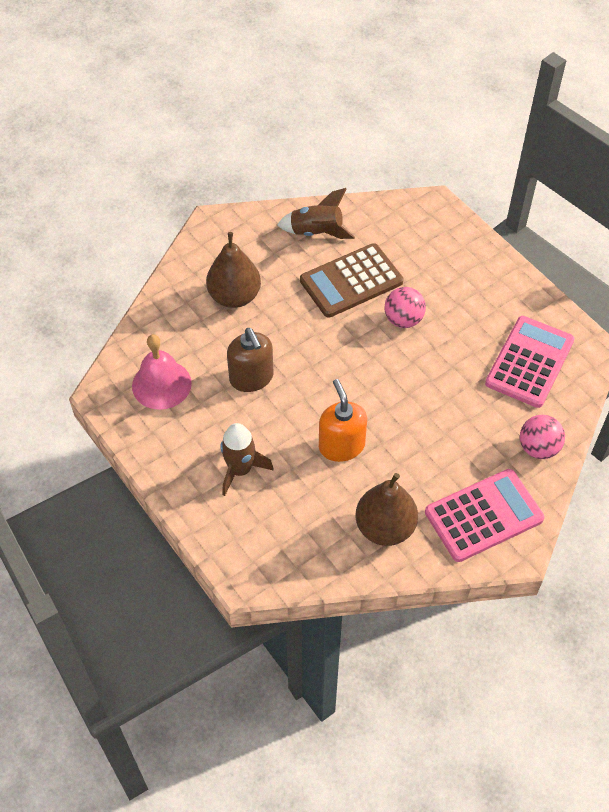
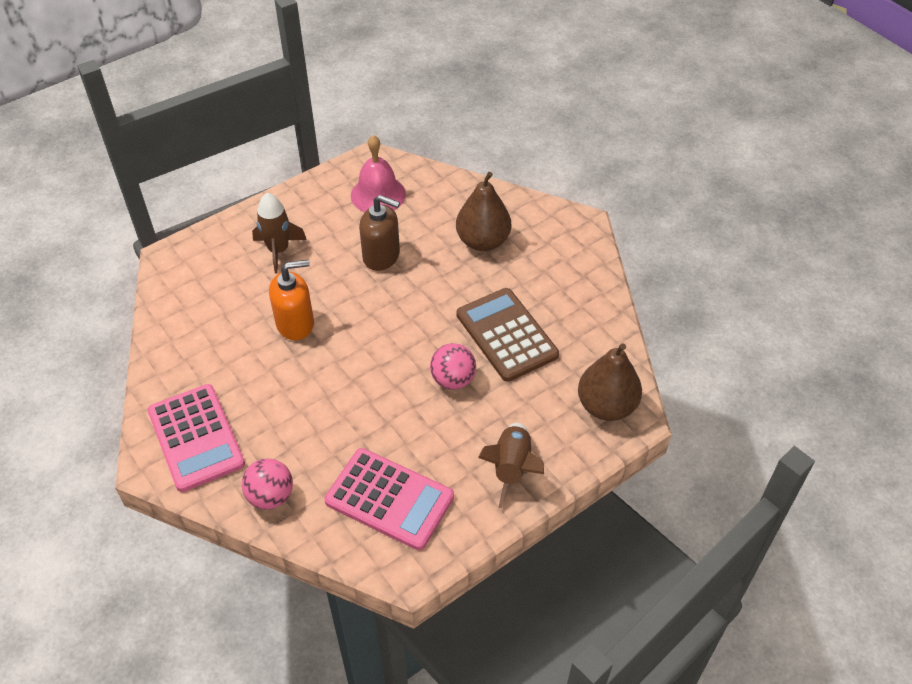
camera: 90 degrees right, 5 degrees down
brown soap dispenser [227,328,274,392] -> brown soap dispenser turned 135 degrees counterclockwise [359,195,400,271]
brown rocket [277,188,355,239] -> brown rocket moved to [478,423,544,509]
brown pear [355,473,418,546] -> brown pear moved to [578,344,642,421]

